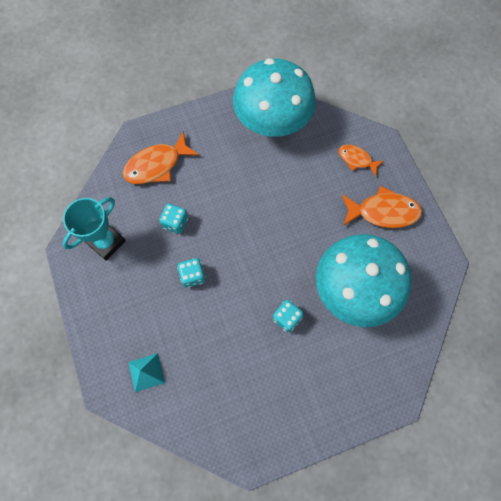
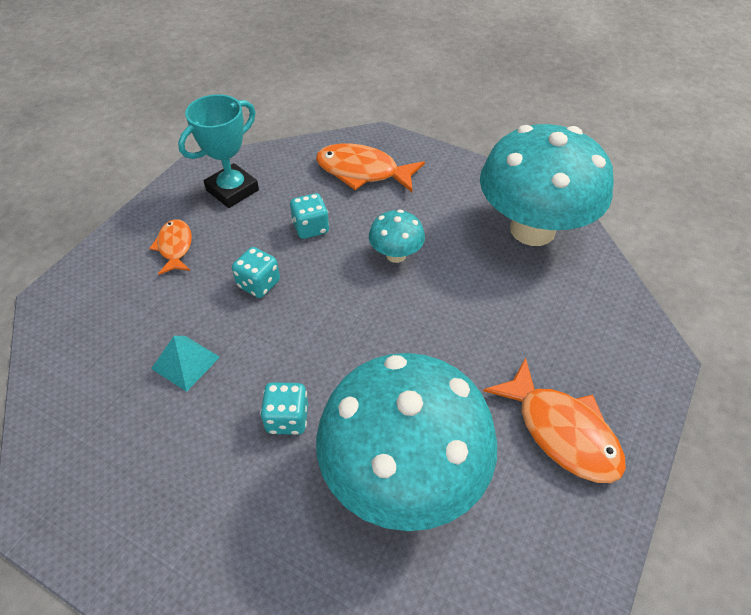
camera: 50 degrees right, 20 degrees down
turquoise trophy [62,197,126,261] -> turquoise trophy turned 45 degrees counterclockwise [178,94,259,208]
turquoise pyramid [129,353,165,392] -> turquoise pyramid moved to [151,336,220,392]
orange fish [338,145,384,176] -> orange fish moved to [149,219,192,275]
none -> turquoise mushroom [369,210,425,263]

